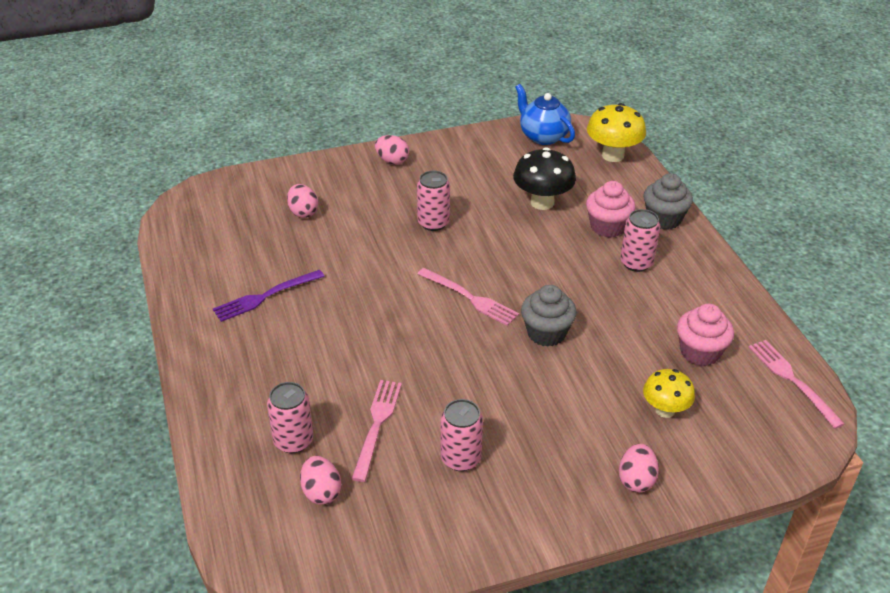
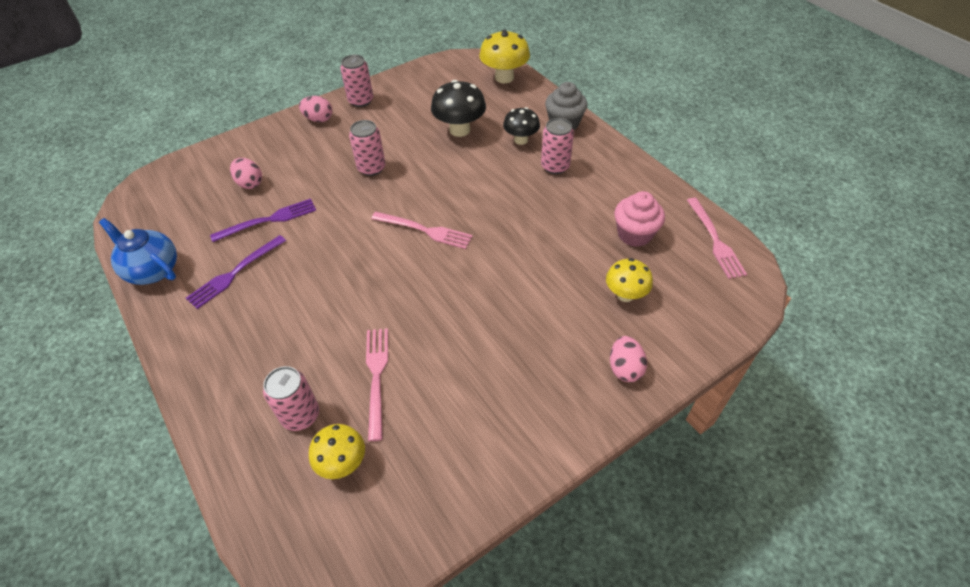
camera: 15 degrees left, 10 degrees up
pink egg [300,456,341,505] -> yellow mushroom [309,424,365,479]
pink can [440,399,483,471] -> pink can moved to [340,55,373,107]
blue teapot [515,84,575,145] -> blue teapot moved to [99,218,177,285]
grey cupcake [521,285,577,347] -> none
pink cupcake [586,181,636,238] -> black mushroom [503,107,540,145]
pink fork [748,340,845,429] -> pink fork turned 150 degrees counterclockwise [687,198,747,279]
none -> purple fork [210,199,316,242]

